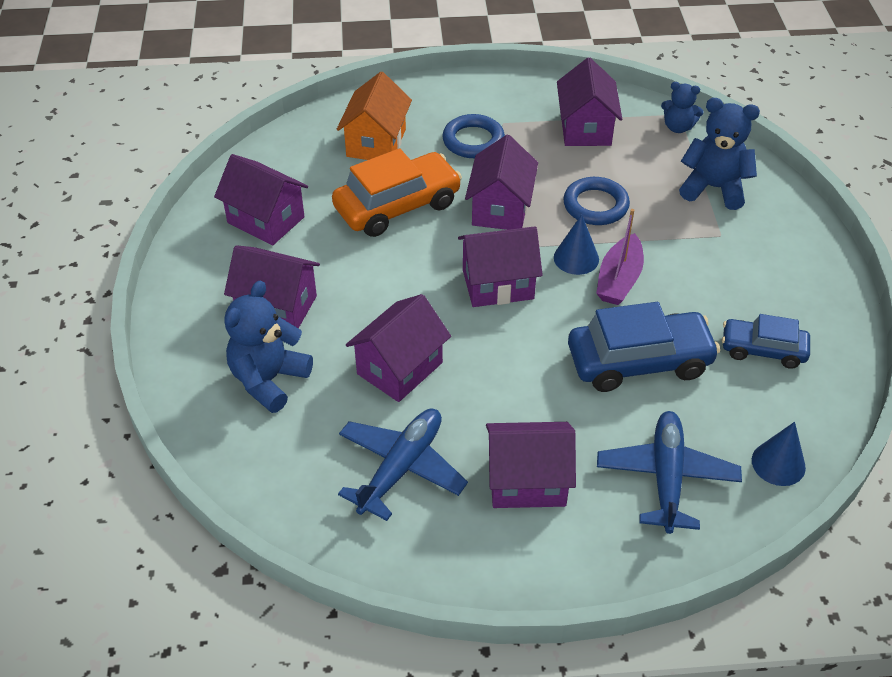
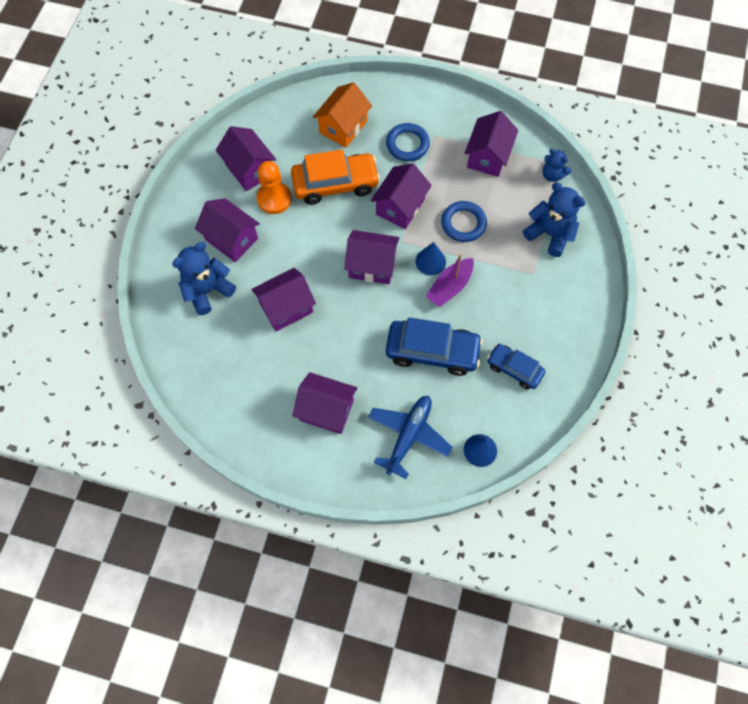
camera: 20 degrees right, 20 degrees up
blue plane [338,409,468,521] -> none
none -> orange pawn [257,161,292,214]

